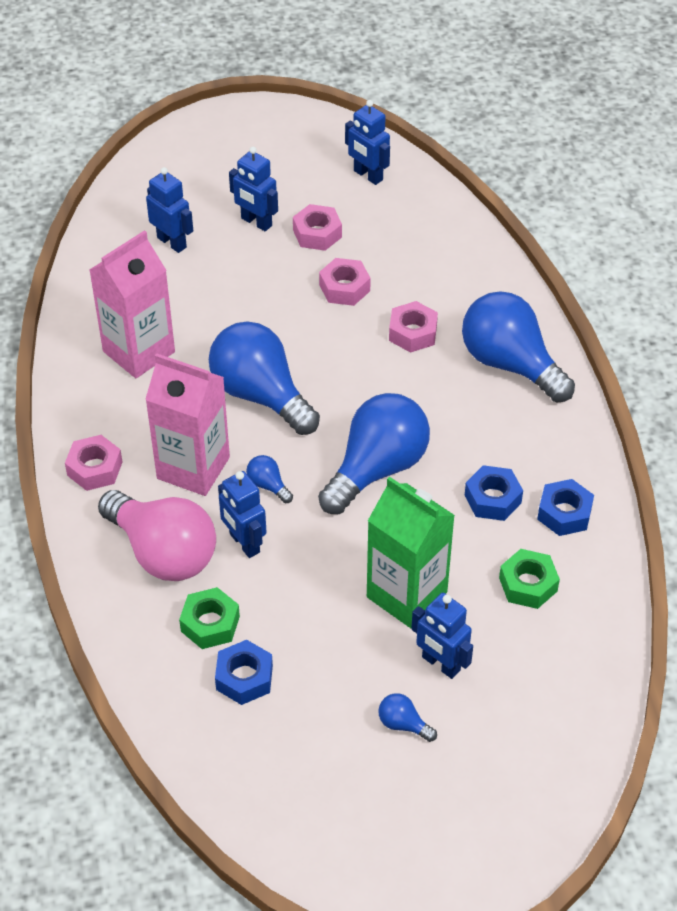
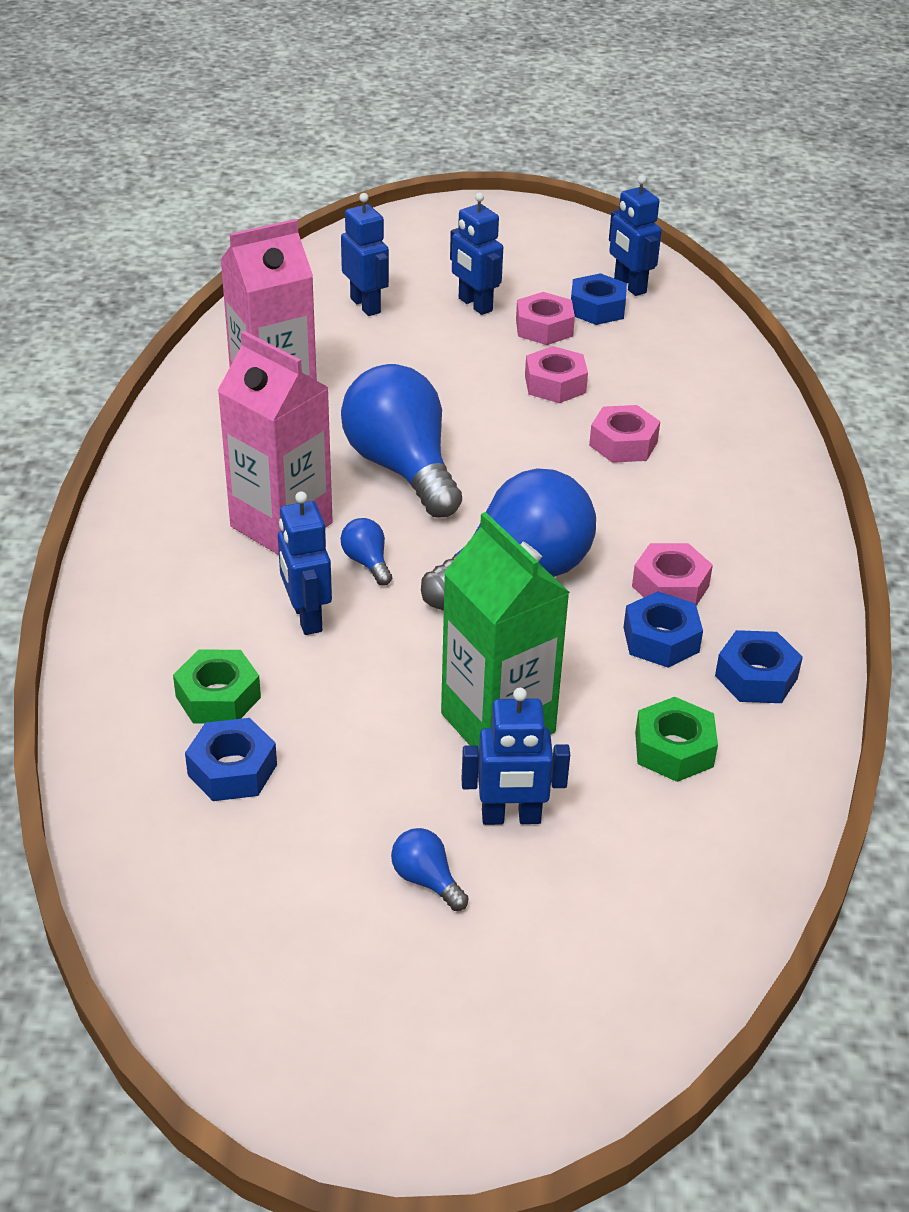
camera: 15 degrees right, 10 degrees down
pink nut [65,435,122,491] -> pink nut moved to [632,543,713,606]
pink light bulb [98,490,216,581] -> none
blue robot [411,593,473,679] -> blue robot turned 60 degrees counterclockwise [462,688,570,825]
blue light bulb [462,291,575,403] -> none
none -> blue nut [571,273,627,325]

